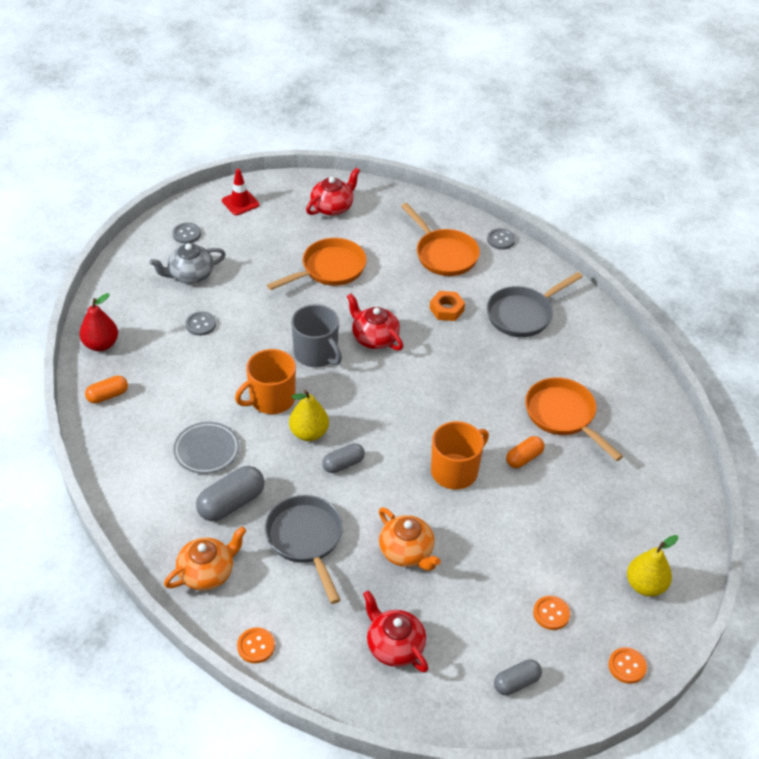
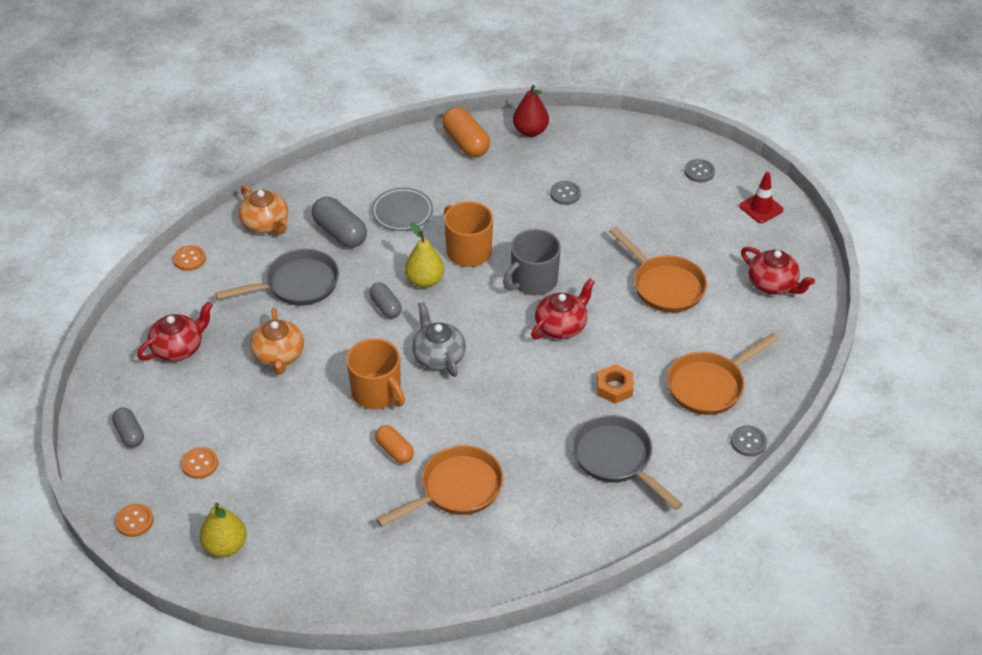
camera: 90 degrees right, 0 degrees up
orange capsule [85,376,128,404] -> orange capsule [442,107,490,157], size x1.61
grey teapot [149,243,226,284] -> grey teapot moved to [412,302,466,377]
orange teapot [379,507,441,571] -> orange teapot turned 60 degrees counterclockwise [250,308,304,374]

